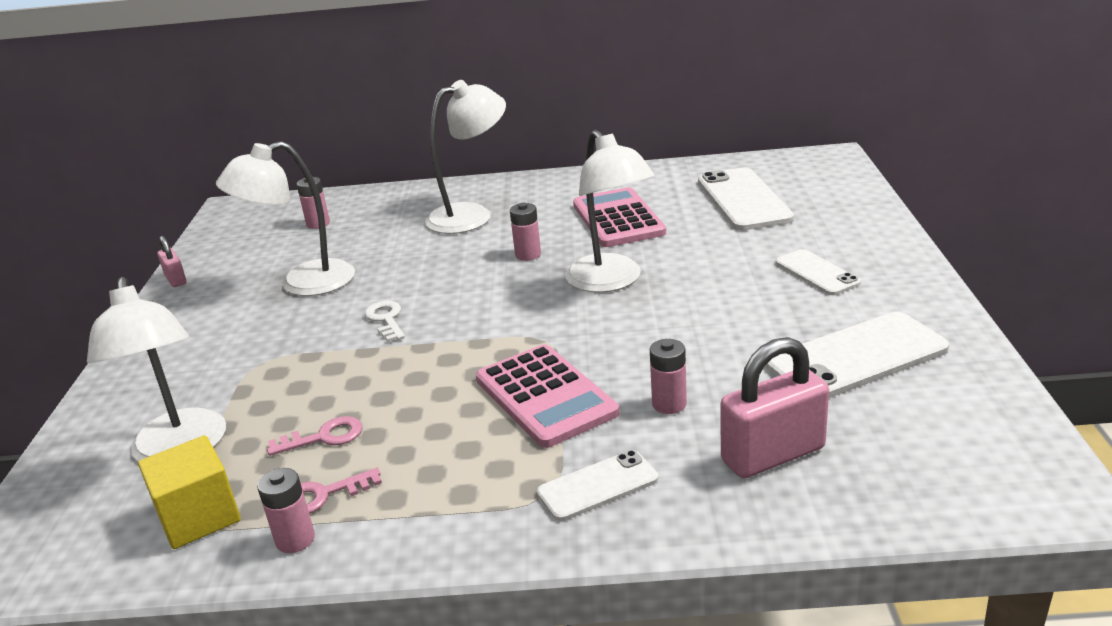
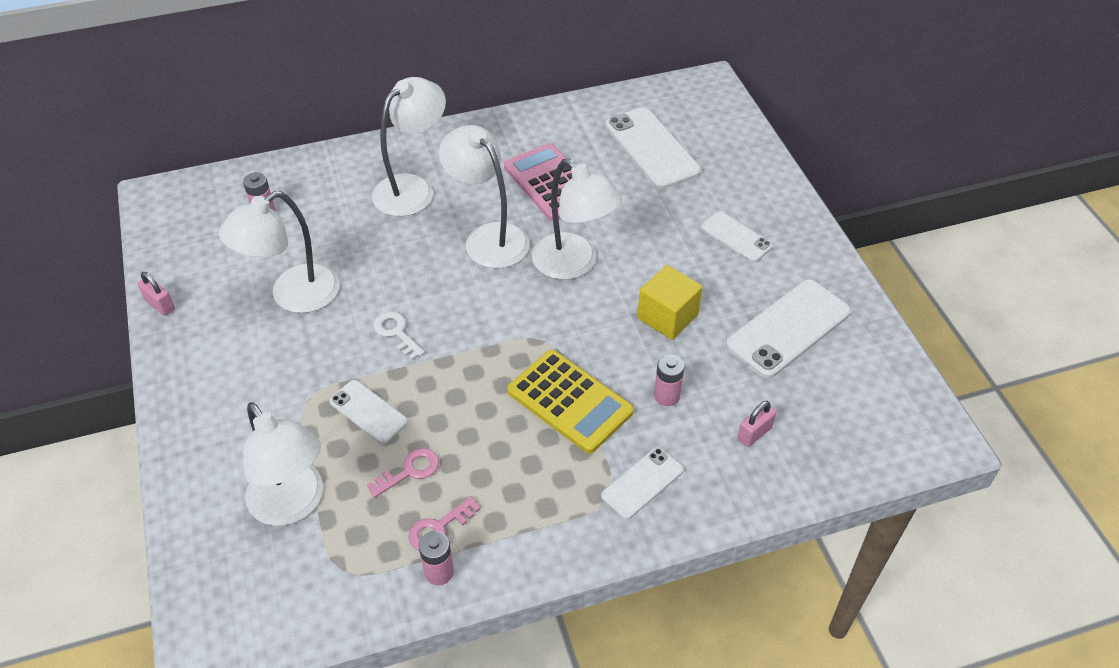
camera: 20 degrees left, 20 degrees up
yellow cube [138,435,241,549] -> yellow cube moved to [637,265,703,340]
pink calculator [476,344,619,448] -> yellow calculator [507,350,634,454]
pink battery [510,203,541,261] -> white lamp [439,125,530,269]
pink padlock [721,337,829,478] -> pink padlock [738,401,776,447], size x0.52
none -> white phone [329,380,408,444]

